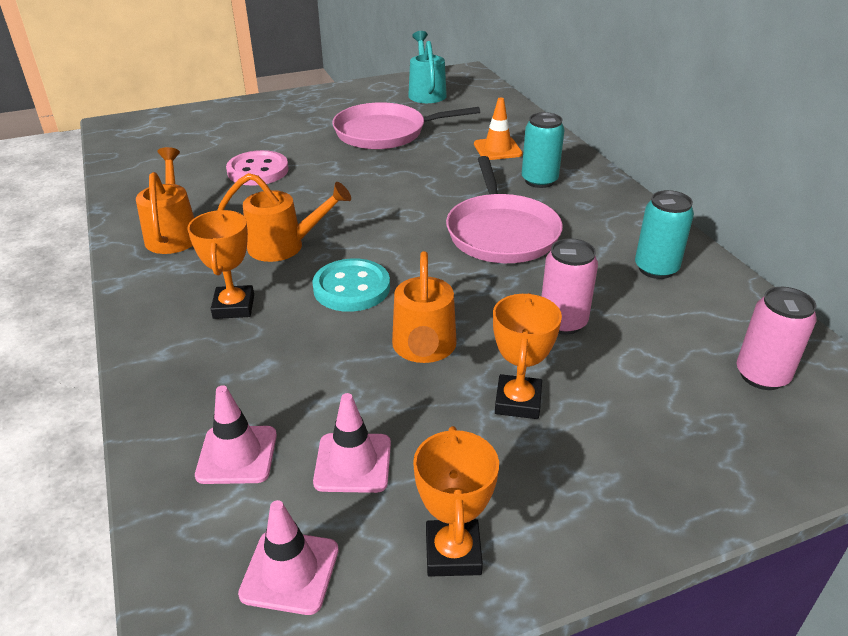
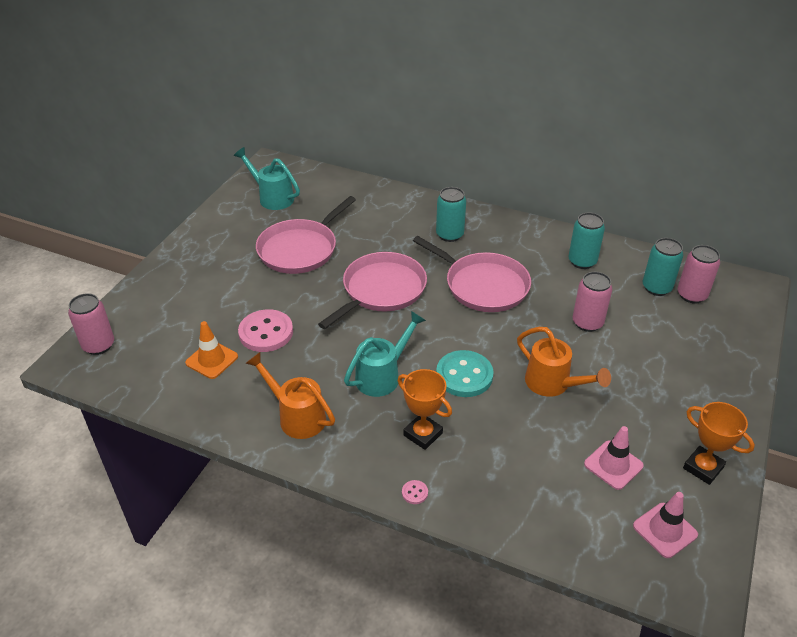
camera: 45 degrees left, 5 degrees up
pink traffic cone [195,385,277,484] -> none
orange watering can [218,173,351,262] -> turquoise watering can [344,311,426,397]
orange traffic cone [474,98,523,160] -> orange traffic cone moved to [185,321,238,379]
orange trophy [493,293,562,419] -> none
none -> pink can [68,293,114,355]
none -> pink pan [318,252,427,329]
none -> pink button [402,480,428,504]
none -> turquoise can [643,238,683,296]

